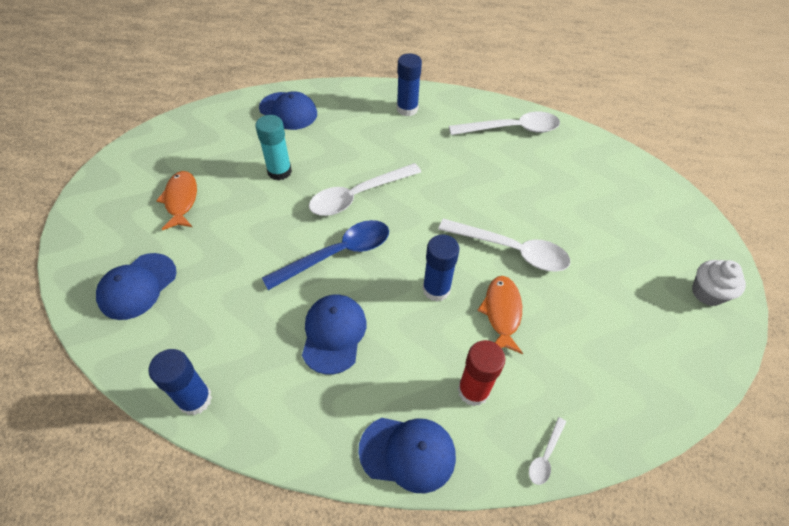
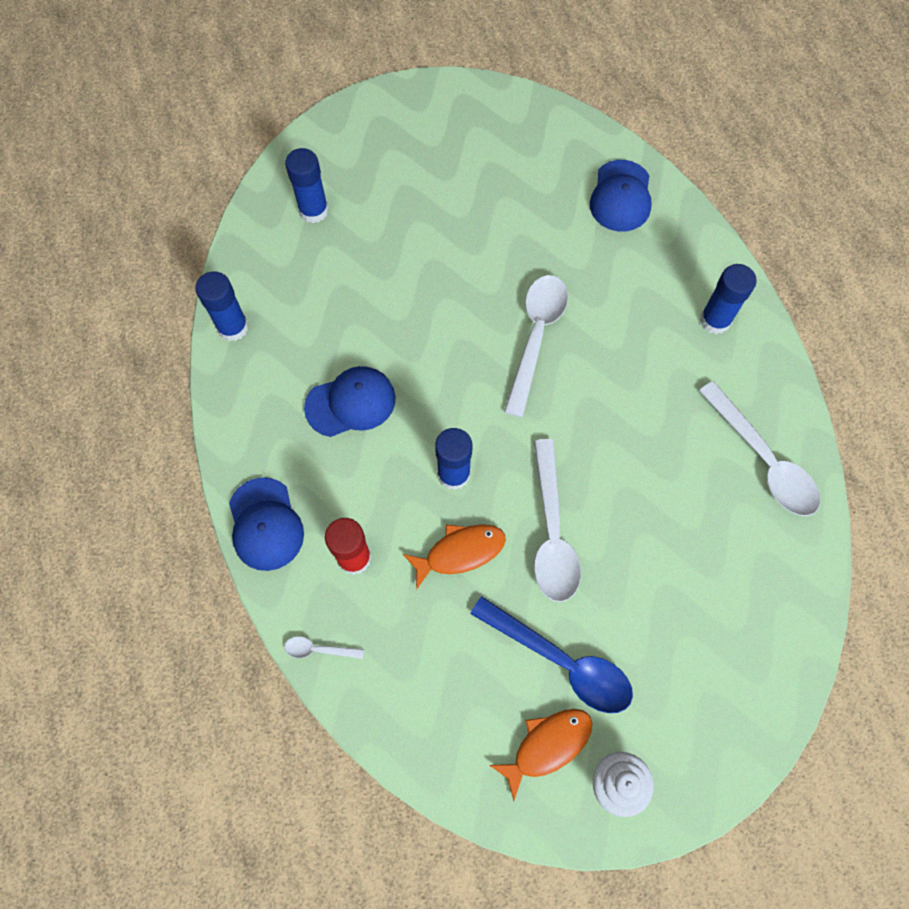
camera: 65 degrees right, 15 degrees up
blue cap [96,253,176,320] -> blue glue stick [285,148,329,223]
orange fish [156,171,197,230] -> orange fish moved to [490,709,592,800]
turquoise glue stick [255,115,292,181] -> none
blue spoon [262,220,389,290] -> blue spoon moved to [470,596,633,713]
white spoon [309,163,421,216] -> white spoon turned 75 degrees clockwise [504,275,568,417]

